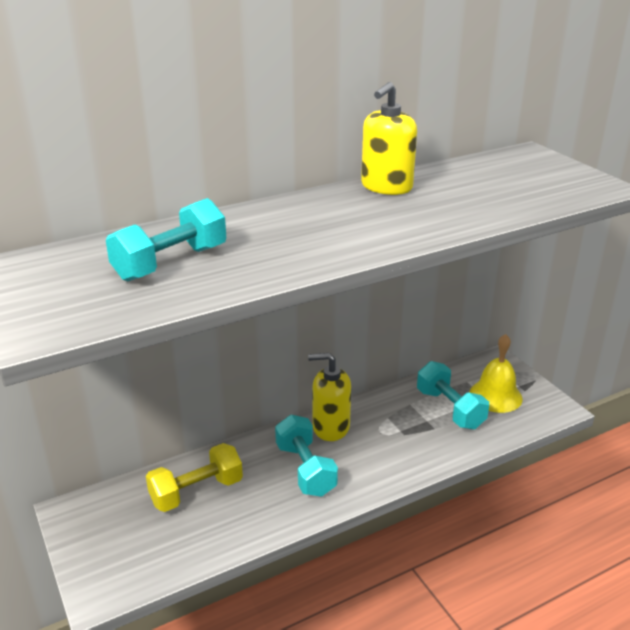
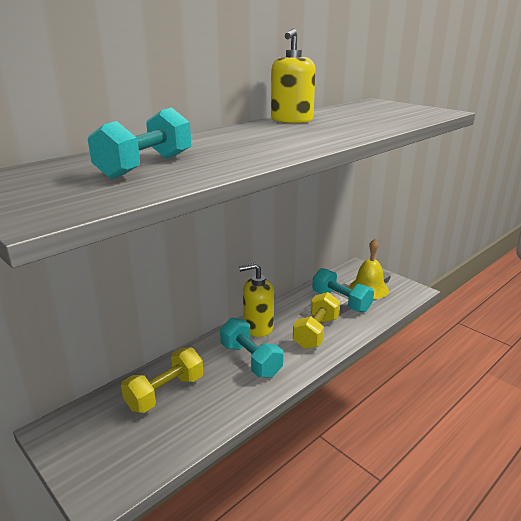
camera: 15 degrees left, 5 degrees down
none -> yellow dumbbell [293,292,340,349]

